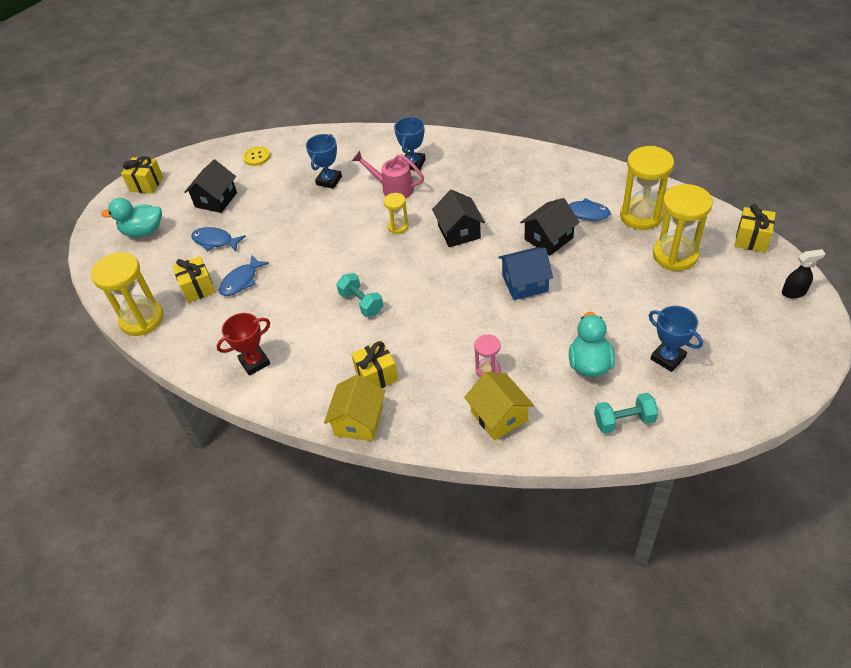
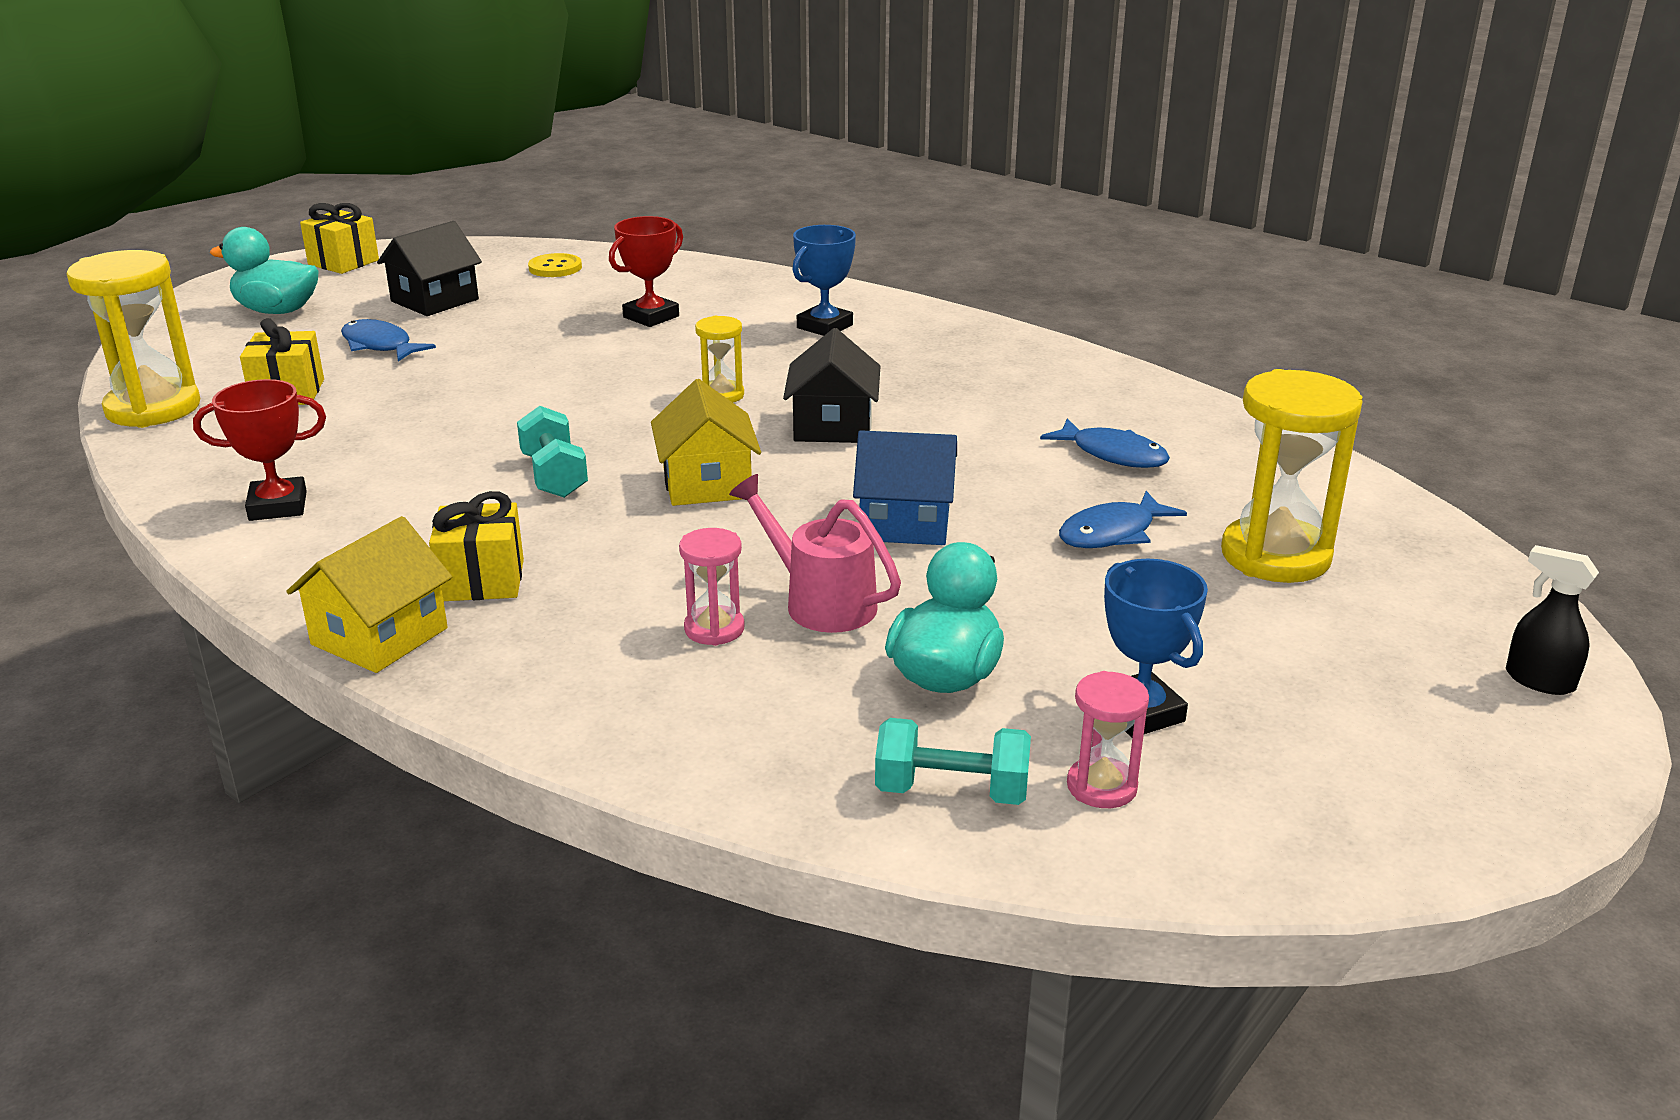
camera: 15 degrees right, 20 degrees down
blue fish [219,255,269,296] -> blue fish moved to [1059,491,1187,548]
blue trophy [306,134,342,189] -> red trophy [609,216,683,327]
pink watering can [352,151,424,198] -> pink watering can moved to [729,474,901,633]
yellow house [464,372,534,441] -> yellow house moved to [651,379,761,506]
black house [520,198,580,256] -> none
yellow hourglass [620,146,674,230] -> none
yellow gift [735,204,776,252] -> none
black spray bottle [782,249,825,298] -> black spray bottle turned 150 degrees counterclockwise [1506,545,1599,695]
none -> pink hourglass [1067,671,1149,808]

